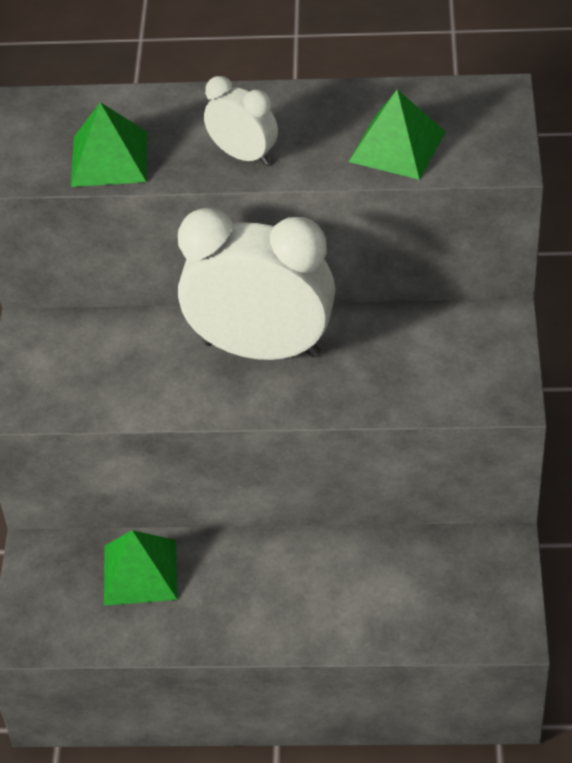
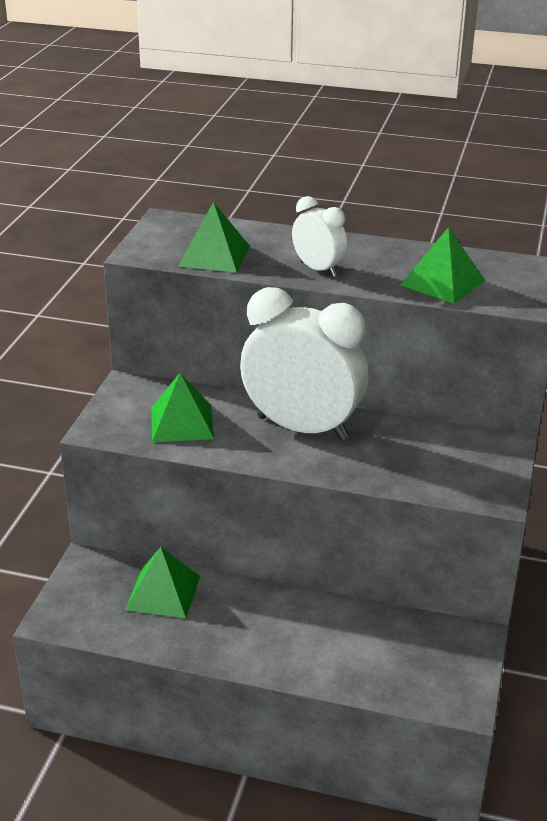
camera: 10 degrees right, 15 degrees down
none -> green pyramid [151,373,214,442]

